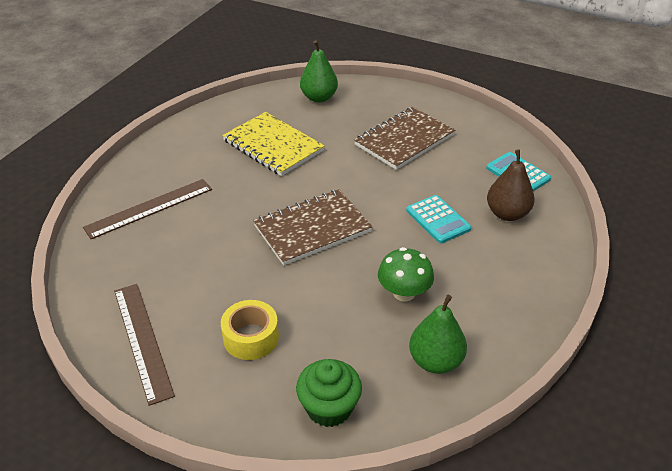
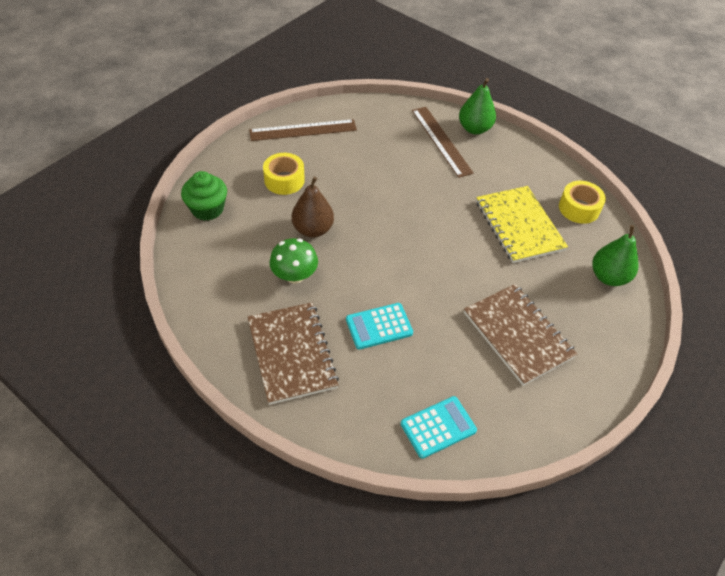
camera: 100 degrees right, 10 degrees up
yellow notebook [222,112,325,176] -> yellow notebook turned 75 degrees counterclockwise [476,186,568,263]
brown notebook [253,189,373,265] -> brown notebook moved to [248,302,339,405]
green pear [409,295,467,374] -> green pear moved to [459,78,496,134]
brown pear [487,149,535,221] -> brown pear moved to [292,177,334,238]
none -> yellow tape [559,181,606,224]

